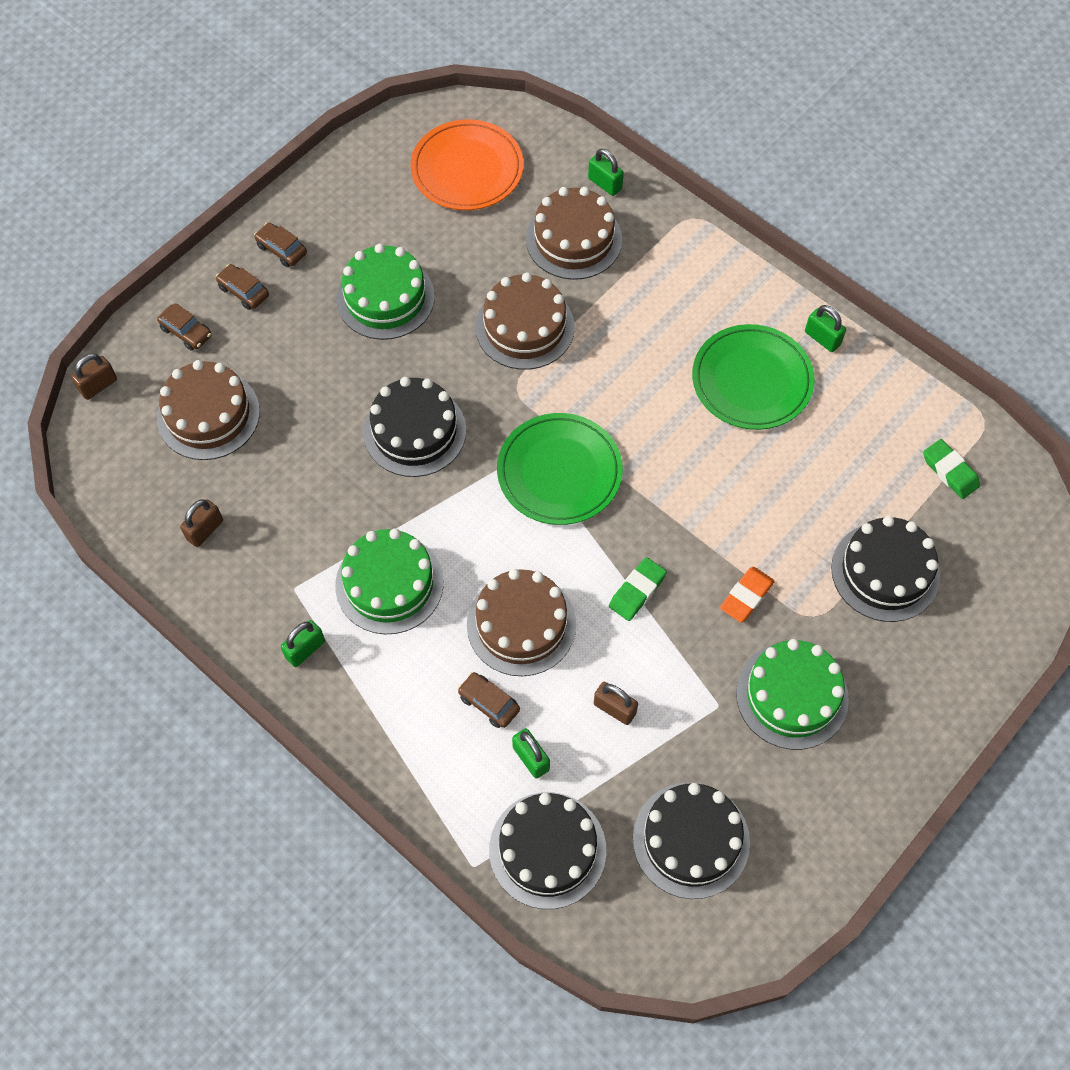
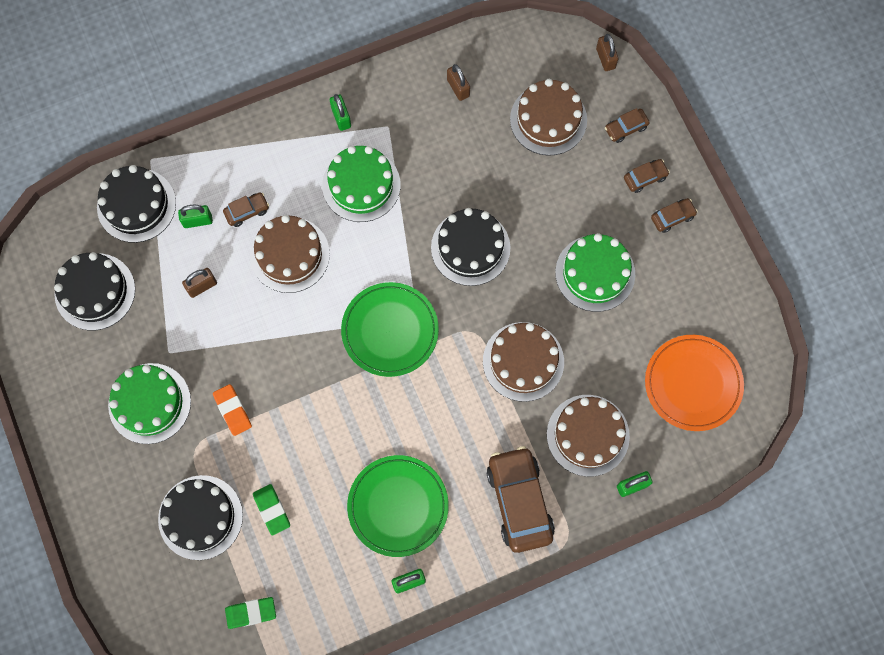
camera: 115 degrees right, 10 degrees up
green eraser [609,557,667,621] -> green eraser moved to [253,484,290,536]
none -> brown car [487,446,555,553]

